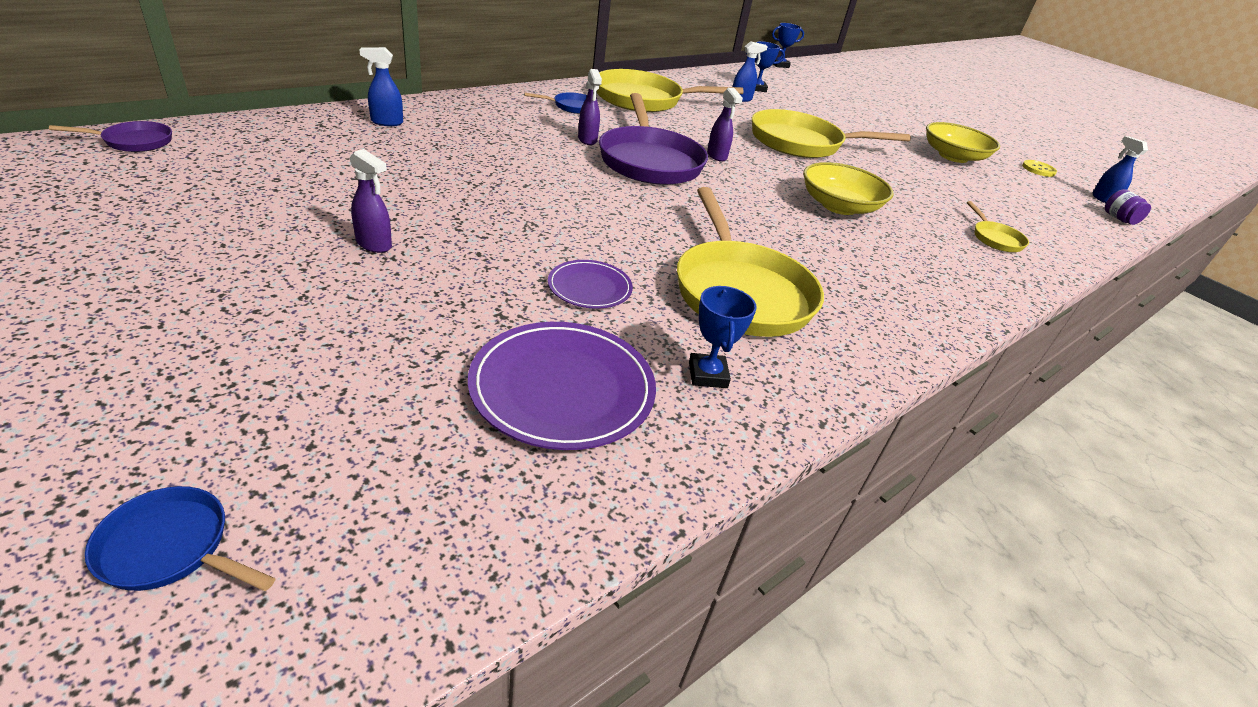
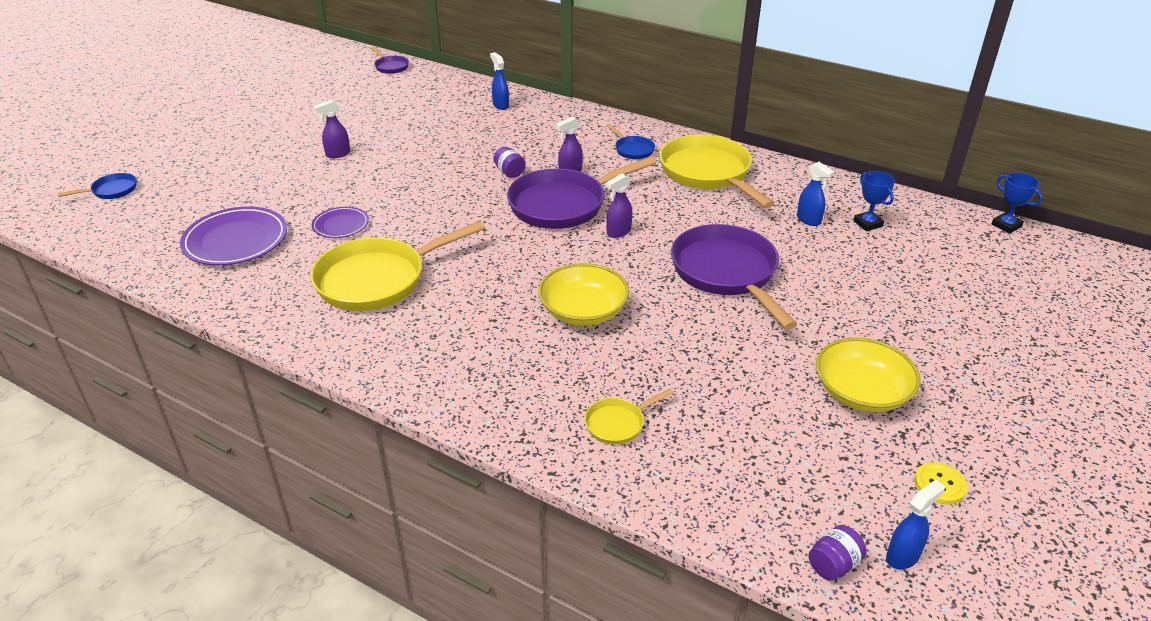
camera: 75 degrees right, 0 degrees up
blue pan [85,486,276,591] -> blue pan turned 60 degrees clockwise [57,173,137,199]
purple spray bottle [350,149,392,253] -> purple spray bottle turned 45 degrees clockwise [314,100,350,158]
blue trophy [689,286,757,388] -> none
yellow pan [752,109,911,158] -> purple pan [671,224,797,329]
none -> purple jar [493,147,526,178]

